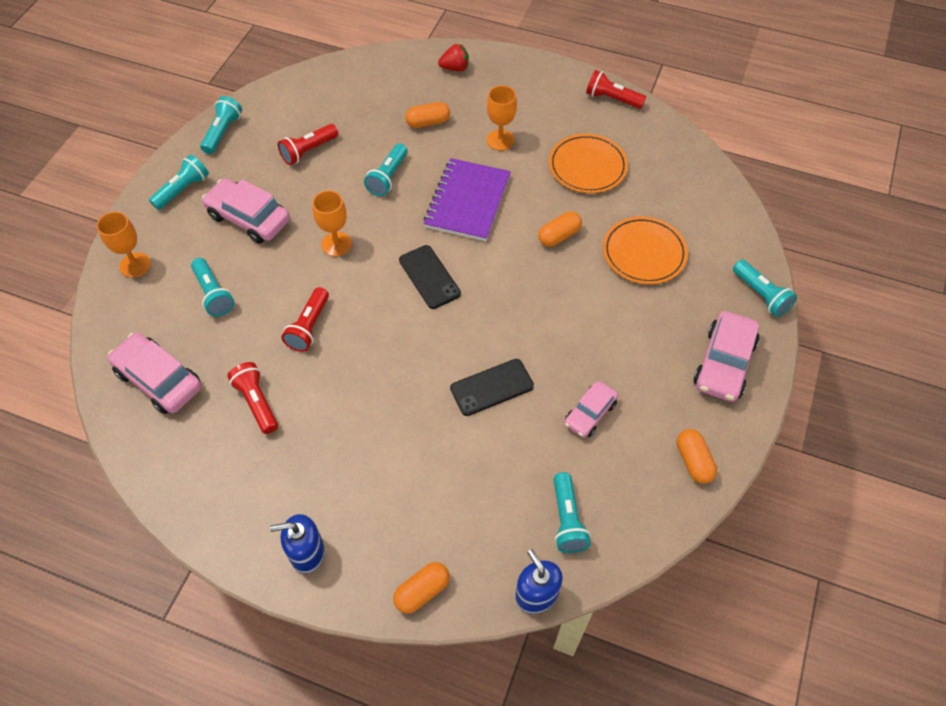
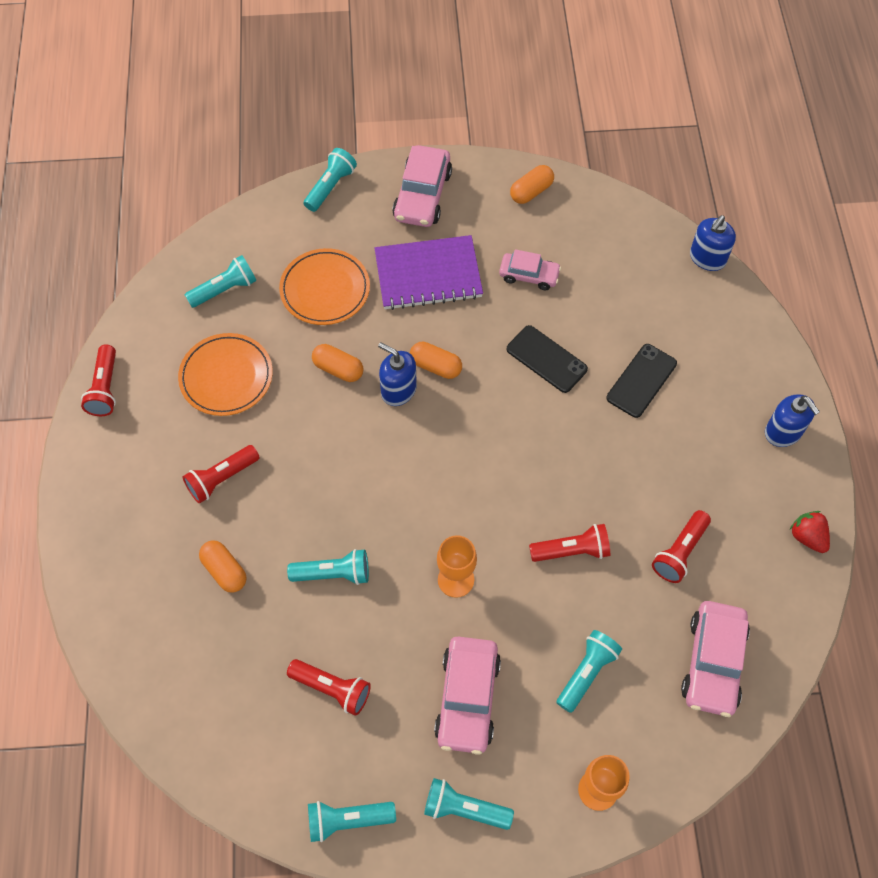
camera: 115 degrees left, 5 degrees up
orange capsule [393,562,450,614] -> orange capsule moved to [410,342,462,379]
black phone [399,245,461,309] -> black phone moved to [606,344,677,418]
purple notebook [424,158,511,241] -> purple notebook moved to [375,235,483,310]
red strawberry [438,44,469,71] -> red strawberry moved to [790,511,830,553]
orange goblet [487,85,517,151] -> red flashlight [183,445,260,503]
turquoise flashlight [553,472,591,553] -> turquoise flashlight moved to [185,255,256,308]
pink car [693,311,759,402] -> pink car turned 105 degrees clockwise [392,145,452,227]
none -> blue soap dispenser [378,342,417,406]

